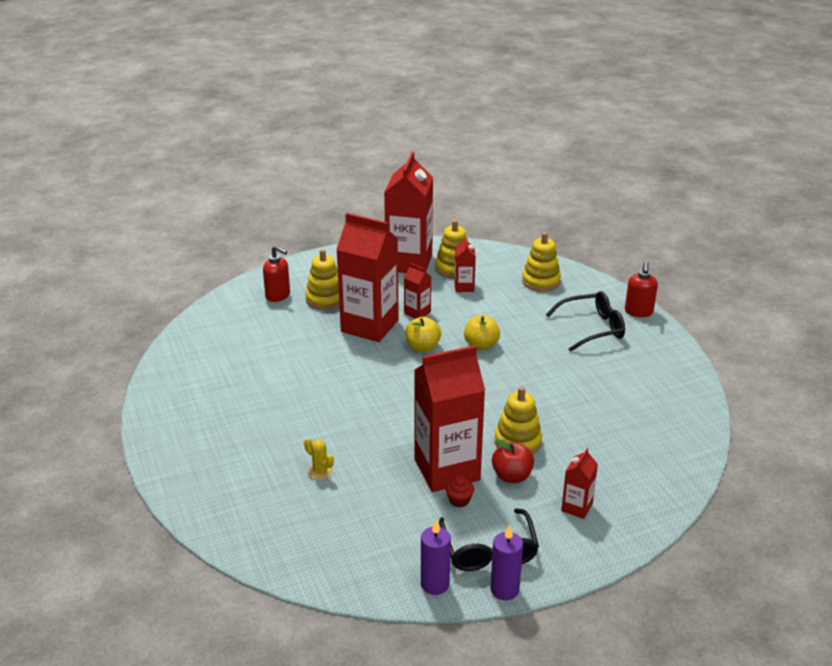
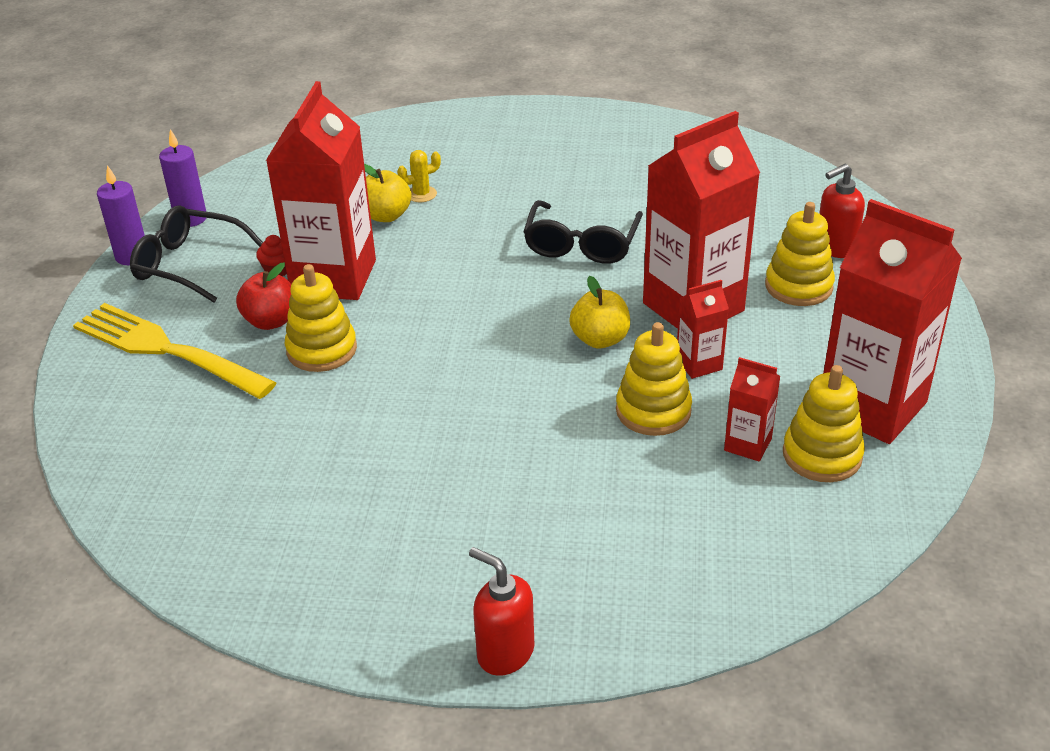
camera: 120 degrees right, 5 degrees up
yellow apple [464,315,500,350] -> yellow apple moved to [364,164,412,222]
yellow stacking toy [522,232,561,292] -> yellow stacking toy moved to [616,322,692,436]
black glasses [546,291,625,352] -> black glasses moved to [523,200,643,264]
red carton [561,448,598,519] -> yellow fork [73,303,277,399]

